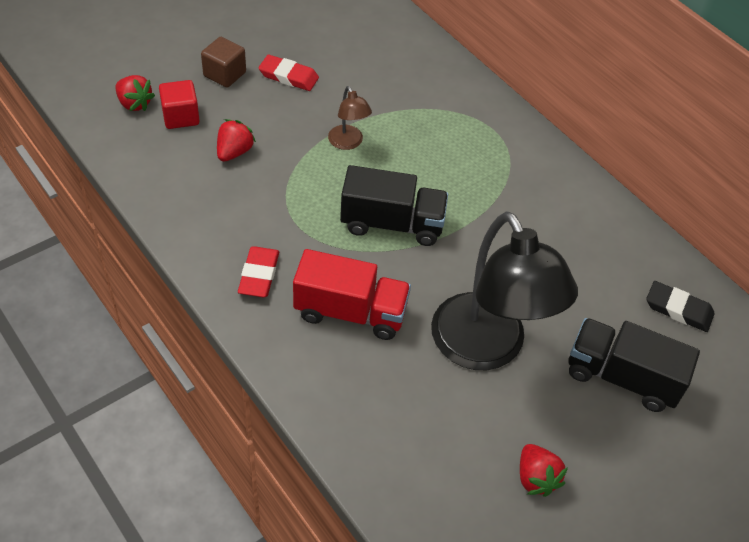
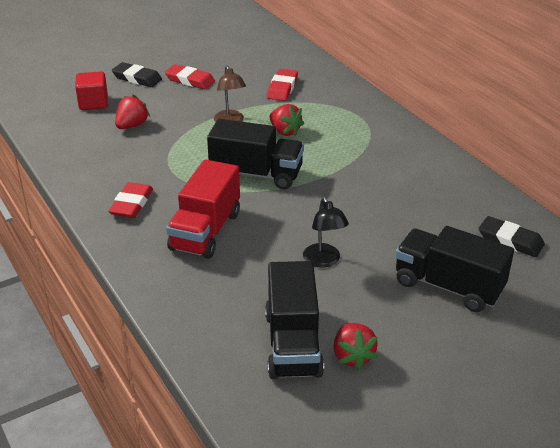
camera: 10 degrees right, 15 degrees down
red strawberry [115,75,155,111] -> red strawberry moved to [269,104,304,136]
brown cube [201,37,246,88] -> black eraser [112,62,162,87]
red truck [293,249,411,340] -> red truck turned 90 degrees clockwise [166,159,240,259]
black lamp [431,212,578,370] -> black lamp [303,197,349,268], size x0.43
none -> black truck [265,261,324,379]
none -> red eraser [266,69,298,101]

